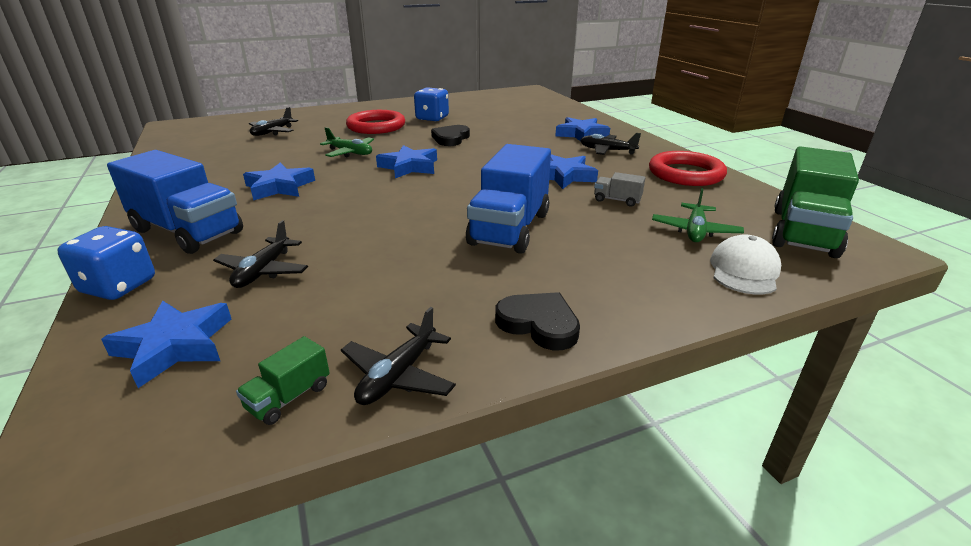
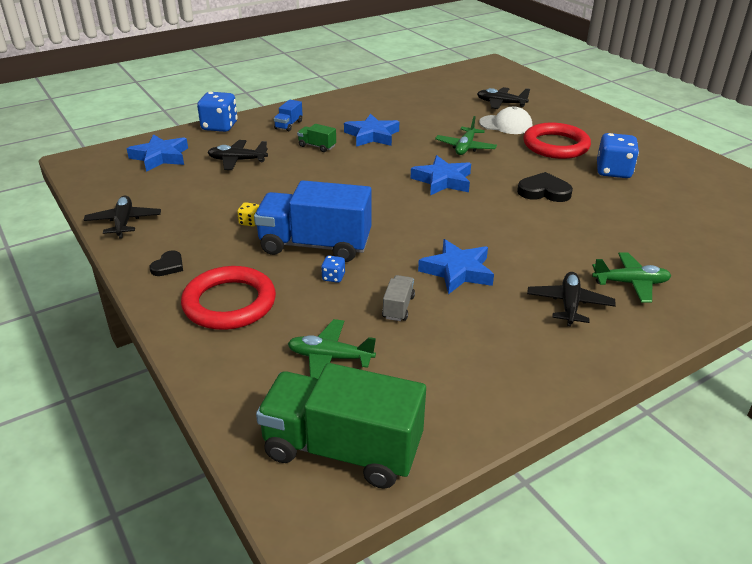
camera: 80 degrees right, 5 degrees up
blue truck [107,150,243,254] -> blue truck [274,100,303,132], size x0.43
green truck [236,336,330,425] -> green truck moved to [297,124,336,152]
black plane [341,307,456,405] -> black plane turned 60 degrees clockwise [84,196,161,239]
black heart [495,292,580,350] -> black heart [149,250,183,276], size x0.60
blue star [555,117,610,141] -> green plane [592,252,671,303]
red ring [649,151,727,186] -> red ring moved to [181,266,276,330]
white cap [710,235,781,294] -> white cap moved to [479,107,532,134]
none -> yellow dice [237,202,259,227]
none -> blue dice [321,256,345,283]

